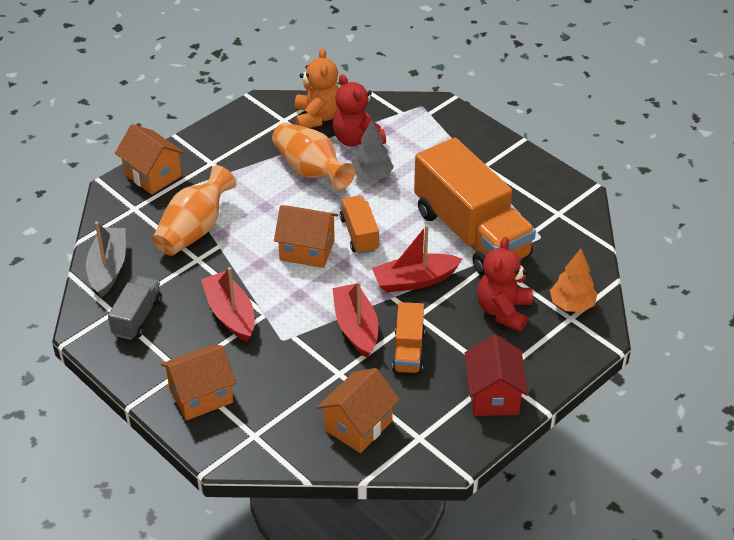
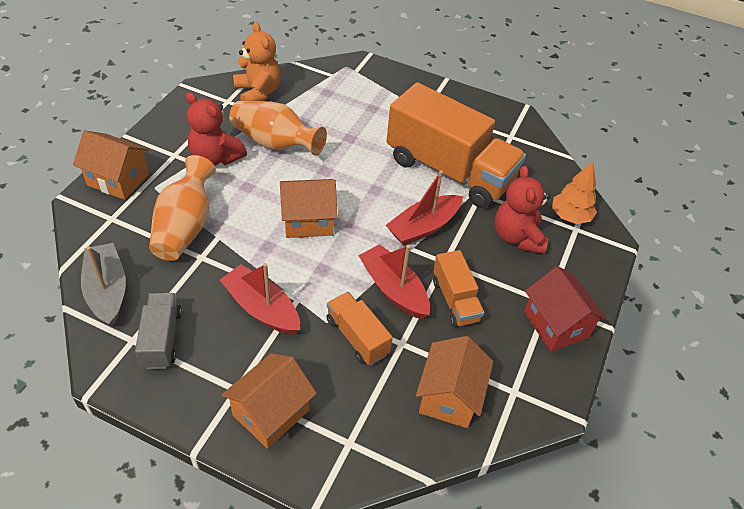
camera: 25 degrees left, 5 degrees up
red teddy bear [332,74,386,147] -> red teddy bear moved to [186,92,247,166]
orange truck [340,195,379,254] -> orange truck moved to [326,292,393,365]
grey tree [352,120,394,180] -> none

